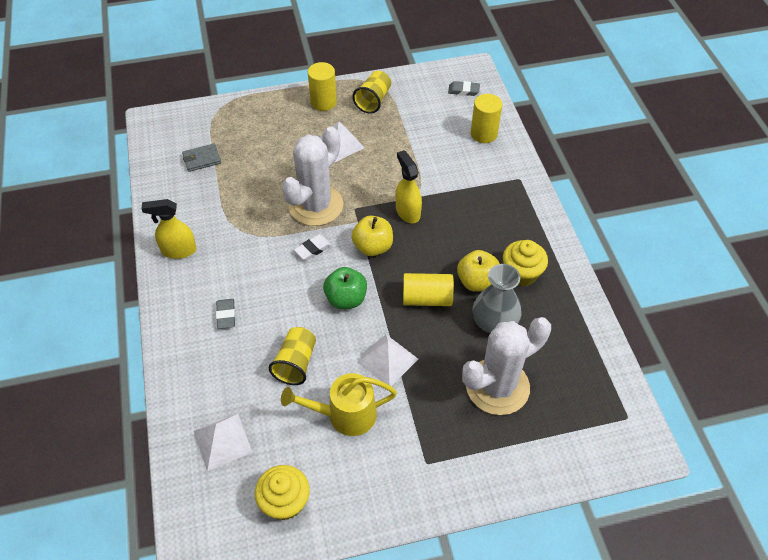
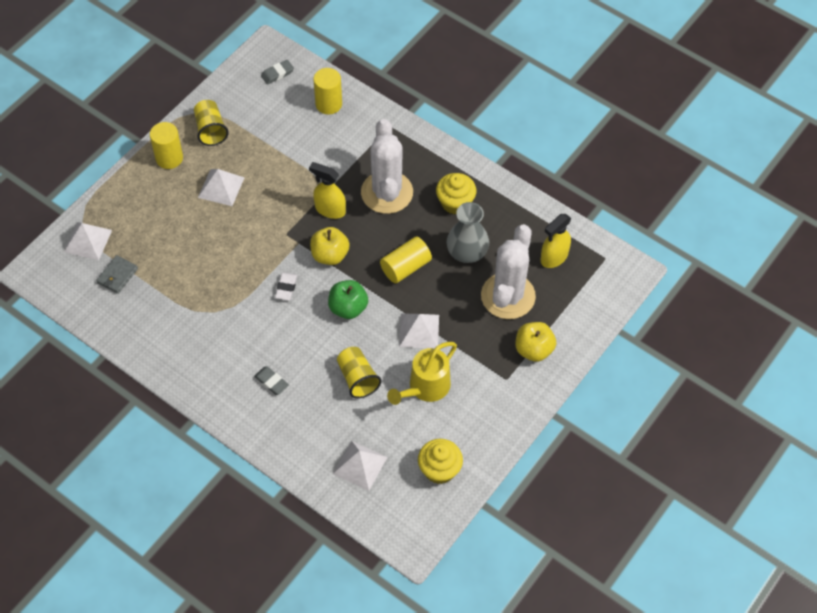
camera: 40 degrees left, 5 degrees up
yellow spray bottle [141,199,197,259] -> yellow spray bottle moved to [541,214,572,268]
white cactus [282,127,343,226] -> white cactus moved to [361,119,413,214]
yellow apple [457,250,500,292] -> yellow apple moved to [516,322,556,362]
none -> white pyramid [64,222,112,260]

